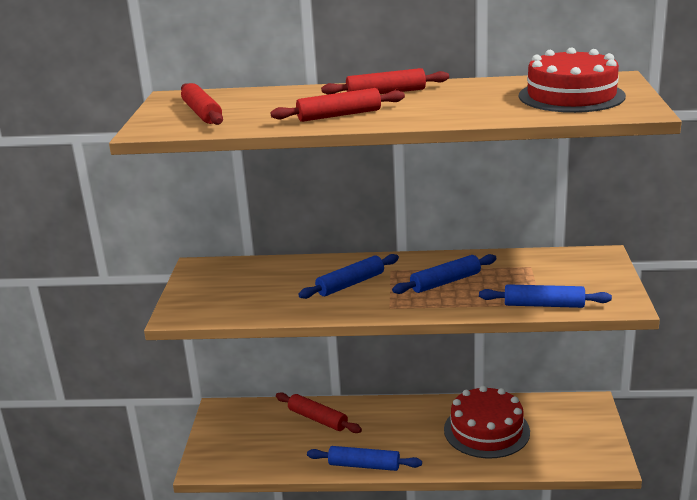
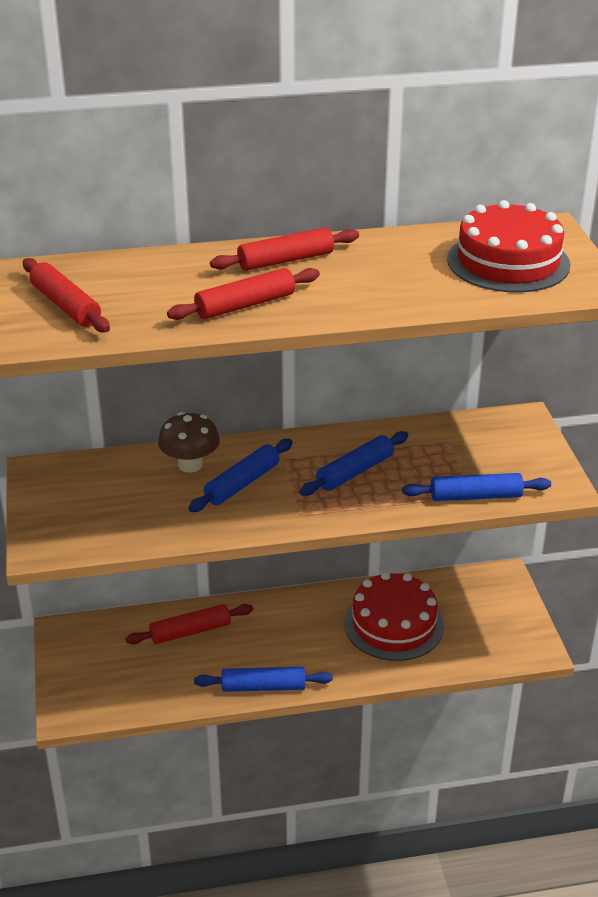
camera: 15 degrees left, 10 degrees up
red rolling pin [276,392,362,433] -> red rolling pin turned 45 degrees counterclockwise [125,604,253,645]
none -> brown mushroom [158,412,220,473]

